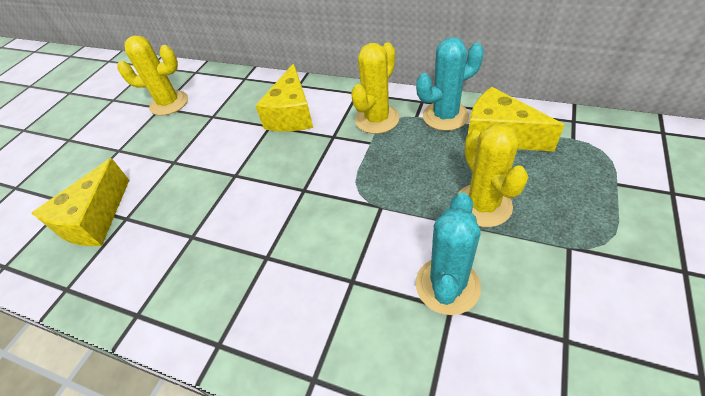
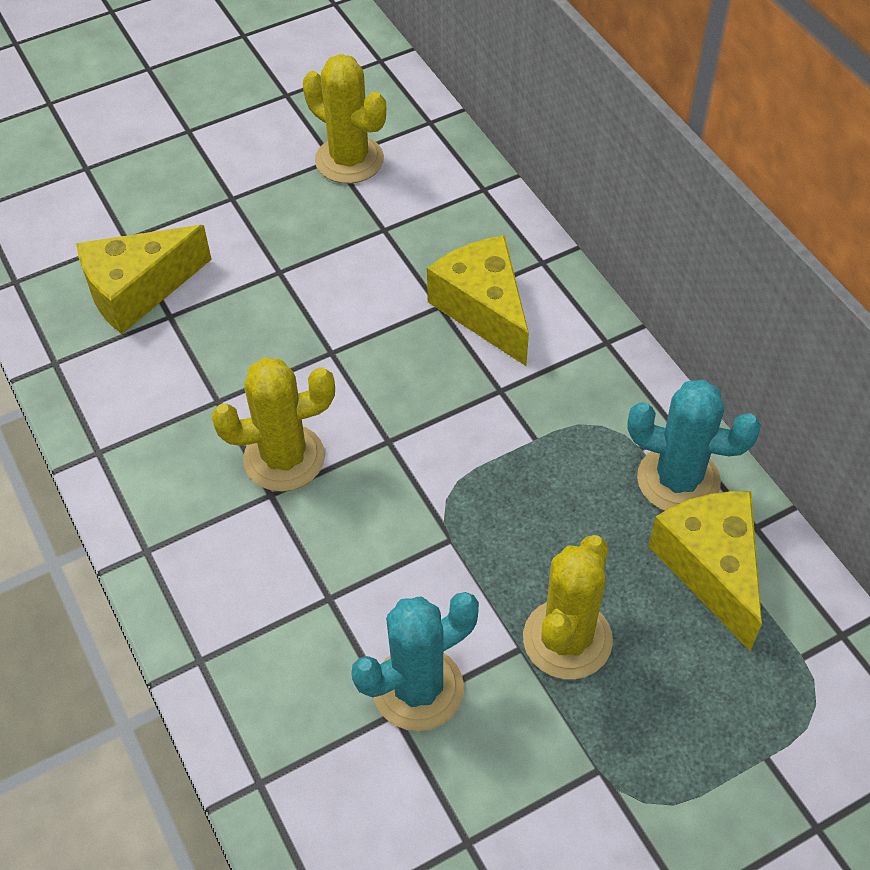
camera: 35 degrees right, 5 degrees up
yellow cheese [255,63,313,132] -> yellow cheese turned 105 degrees clockwise [427,235,529,366]
yellow cactus [351,43,400,134] -> yellow cactus moved to [212,358,335,492]

